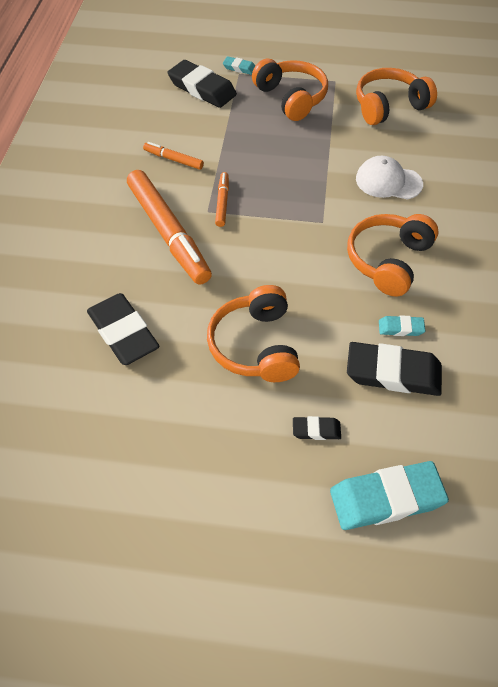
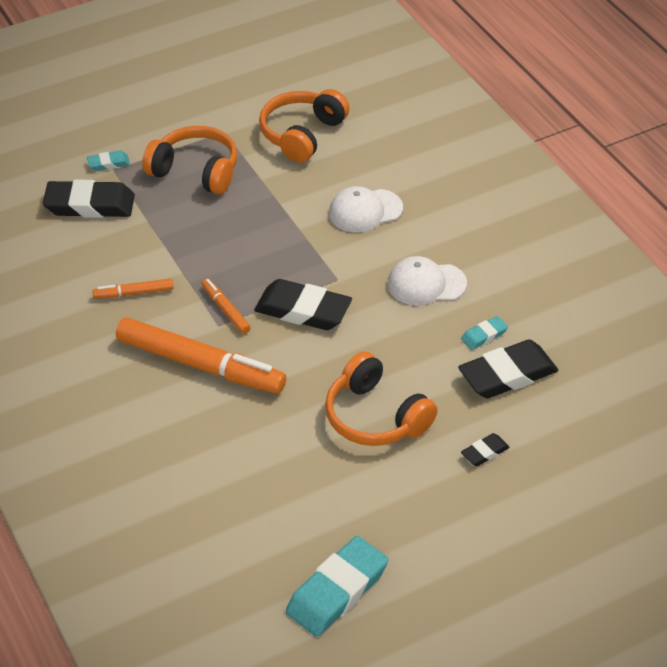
camera: 35 degrees left, 10 degrees down
black eraser [87,293,159,365] -> black eraser moved to [254,279,352,330]
turquoise eraser [330,461,449,530] -> turquoise eraser moved to [286,536,388,637]
orange headphones [347,214,439,297] -> white cap [388,256,467,305]

